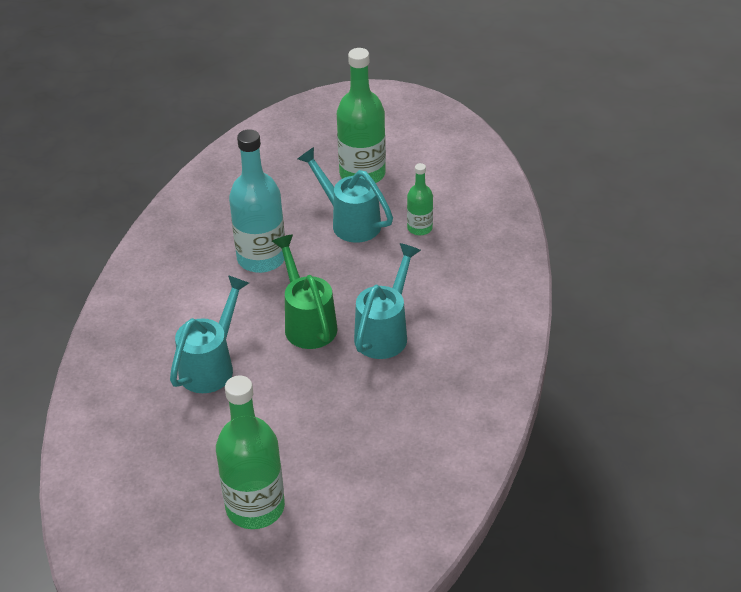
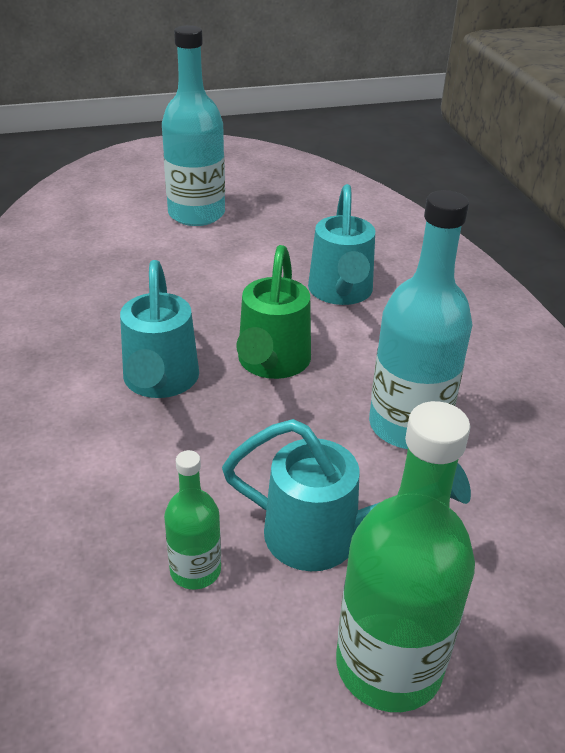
camera: 150 degrees right, 5 degrees down
green bottle [216,375,285,529] -> turquoise bottle [162,25,225,226]
green watering can [272,234,338,349] -> green watering can turned 60 degrees clockwise [237,245,311,379]

